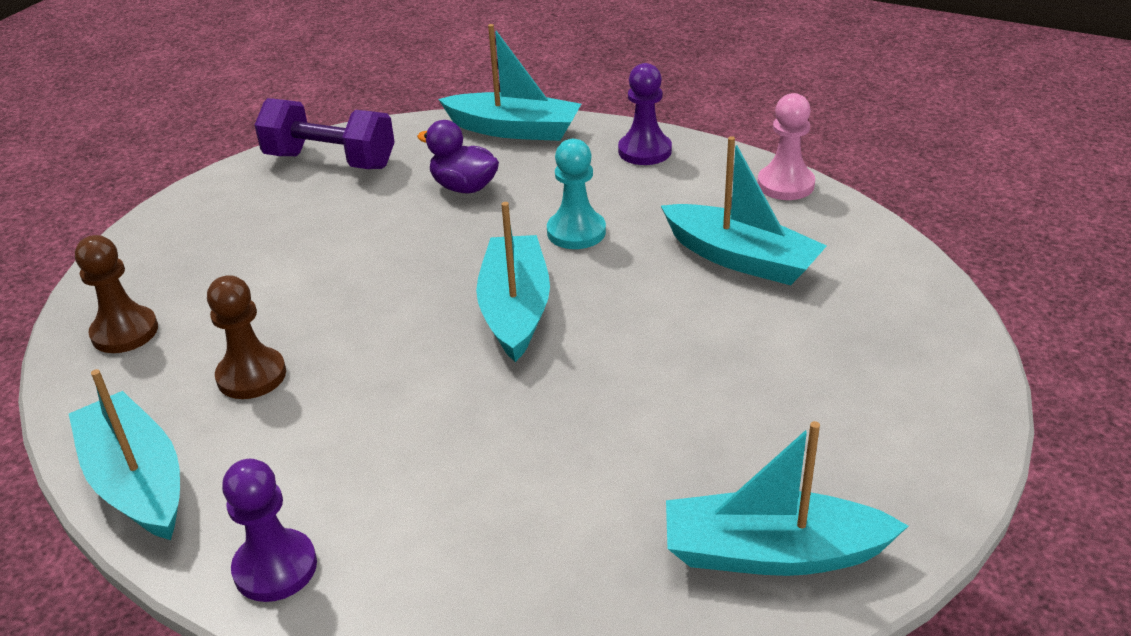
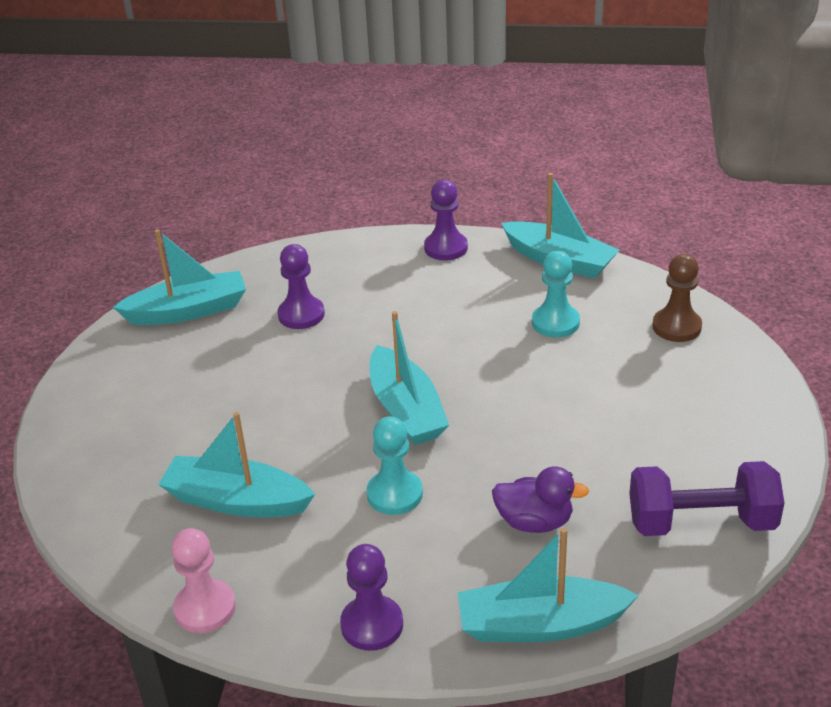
camera: 160 degrees right, 0 degrees up
brown pawn [207,275,286,399] -> turquoise pawn [532,251,580,338]
none -> purple pawn [277,244,325,329]

